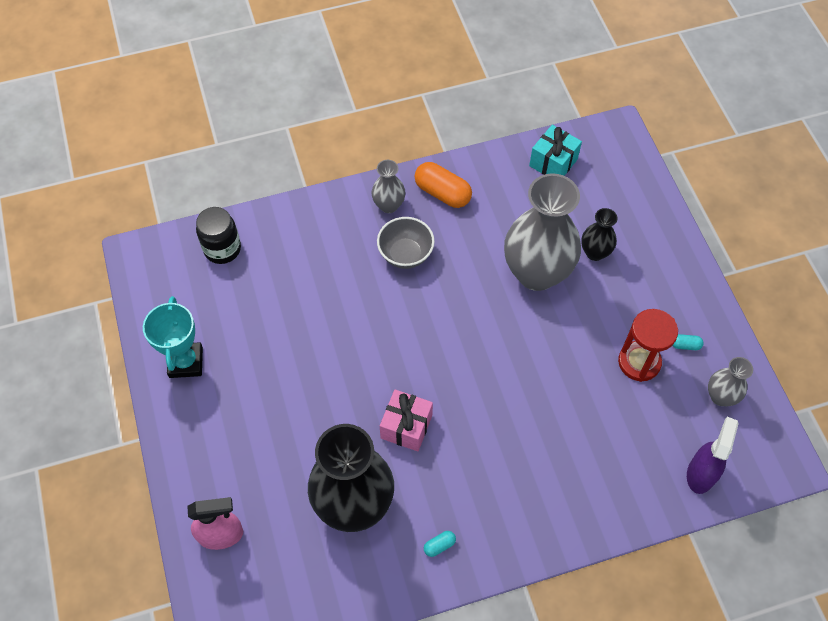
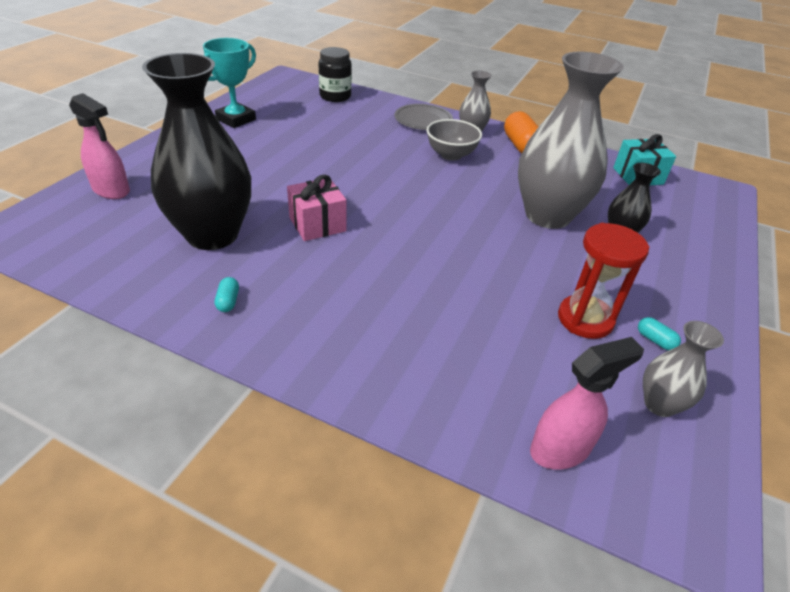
camera: 40 degrees right, 20 degrees down
turquoise capsule [424,531,456,557] -> turquoise capsule turned 75 degrees clockwise [215,277,239,312]
purple spray bottle [687,417,739,494] -> pink spray bottle [530,337,644,469]
none -> grey plate [395,104,453,130]

